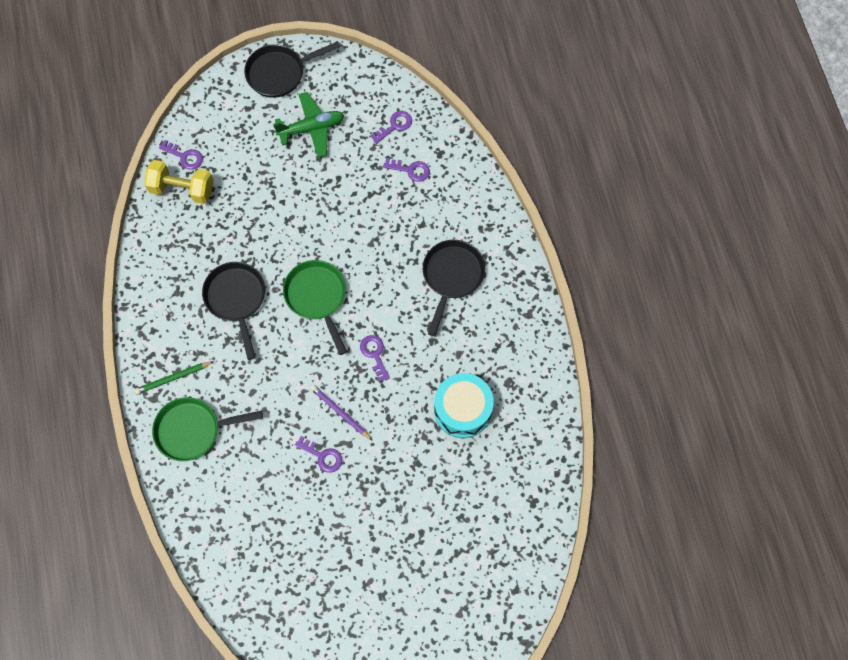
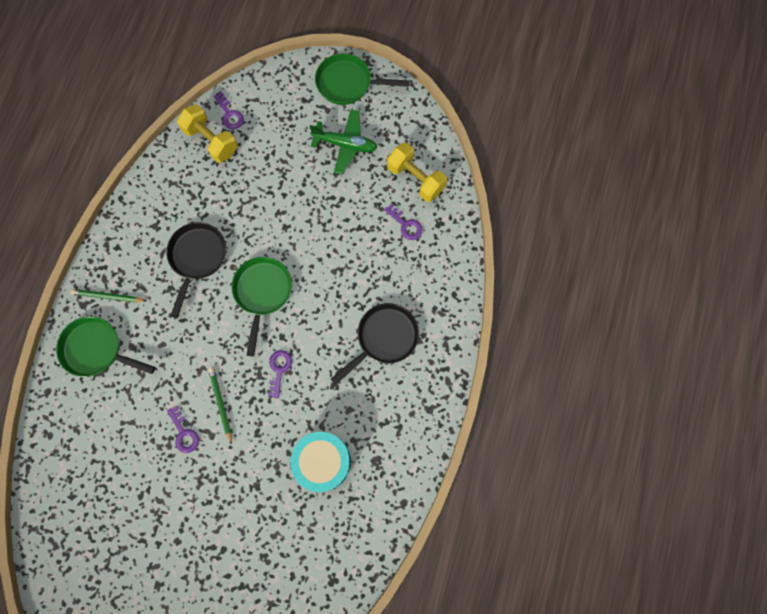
camera: 30 degrees right, 5 degrees up
black pan [244,41,340,98] -> green pan [315,53,409,105]
purple pencil [310,385,373,441] -> green pencil [208,367,232,445]
purple key [370,111,412,144] -> yellow dumbbell [387,143,447,202]

